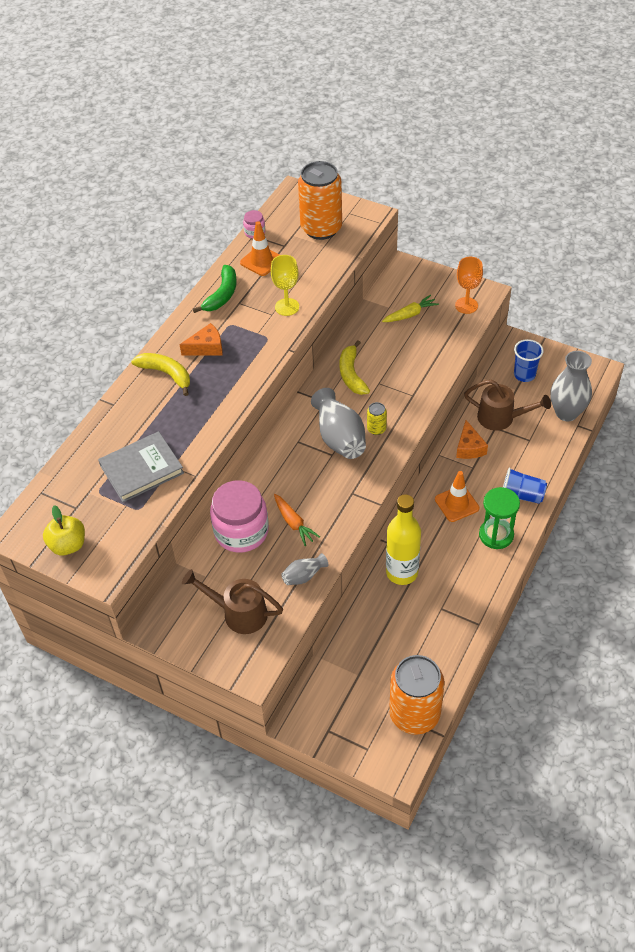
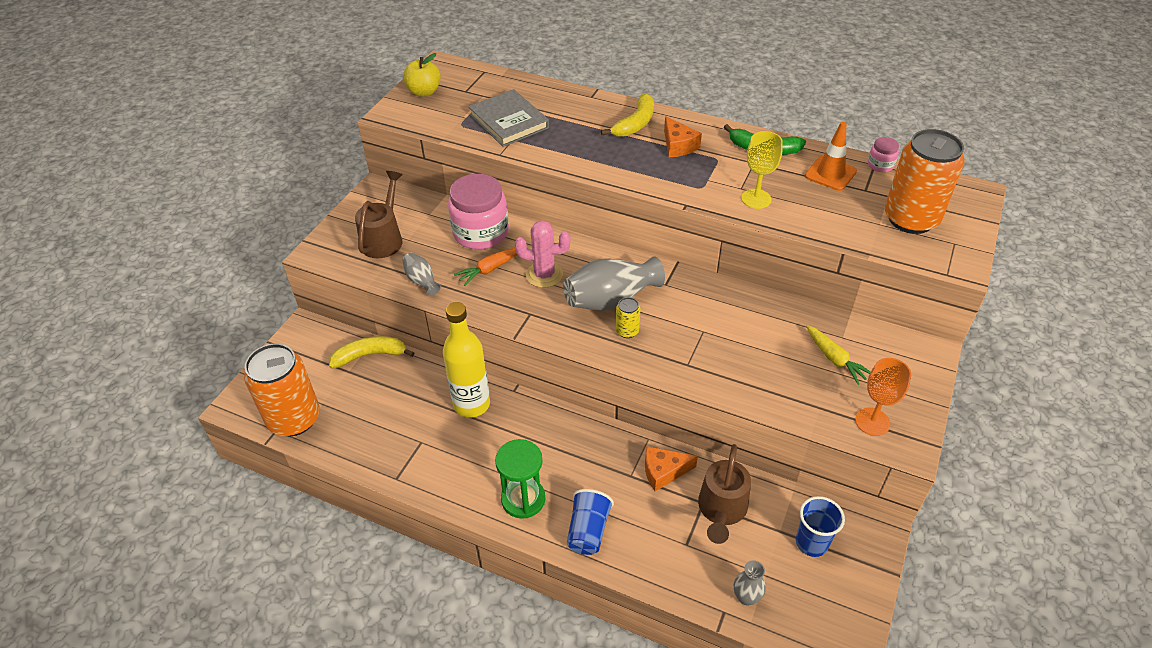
camera: 85 degrees right, 5 degrees down
yellow banana [340,340,370,395] -> yellow banana moved to [329,336,414,369]
orange traffic cone [435,471,479,522] -> none
grey vase [550,351,592,421] -> grey vase [734,560,766,606], size x0.51
none -> pink cactus [515,220,571,288]

